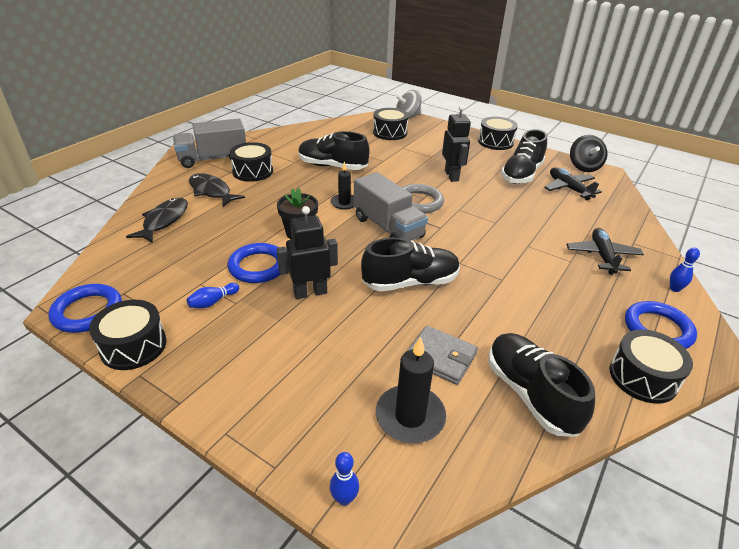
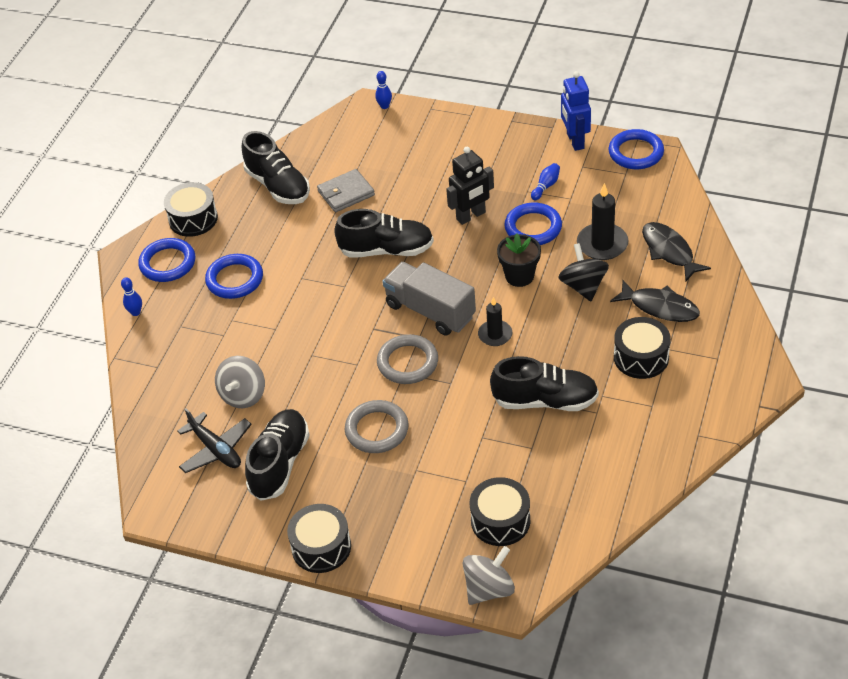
camera: 170 degrees right, 10 degrees up
black drum [89,300,166,370] -> blue robot [561,71,591,151]
black fish [126,198,188,243] -> black fish turned 150 degrees clockwise [642,222,711,281]
grey truck [173,119,246,168] -> none
black shoe [361,237,460,291] -> black shoe turned 150 degrees counterclockwise [334,209,434,258]
black candle [376,336,446,443] -> black candle moved to [577,183,629,260]
grey wallet [407,326,478,385] -> grey wallet turned 45 degrees counterclockwise [317,169,375,212]
black robot [442,105,471,182] -> grey ring [345,400,409,453]
black plane [566,228,644,275] -> none
black spinning top [570,135,607,172] -> black spinning top moved to [558,243,609,301]
none -> blue ring [205,254,263,299]
none -> grey spinning top [215,356,265,408]

